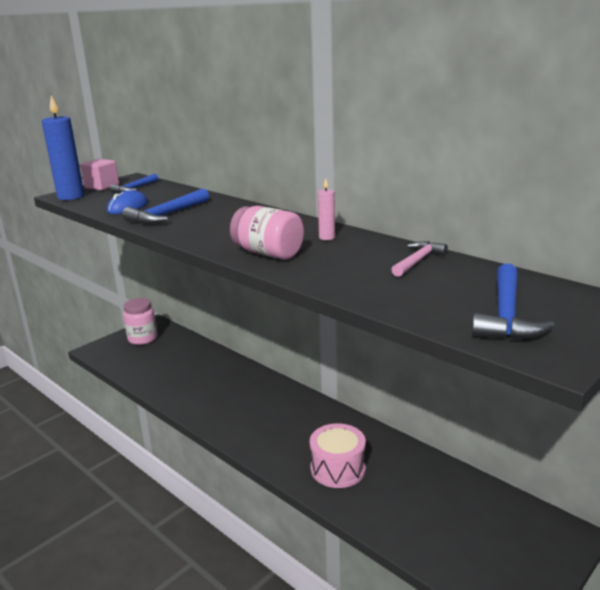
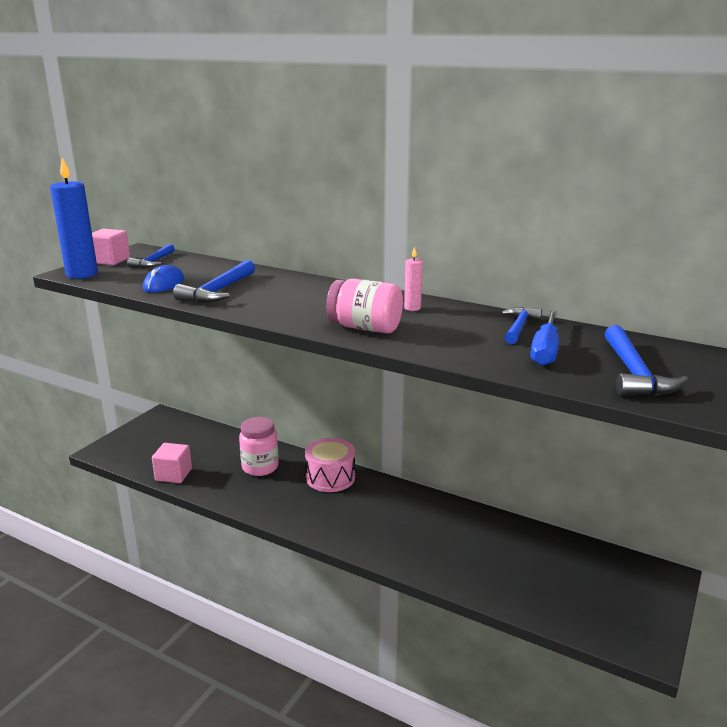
camera: 15 degrees left, 0 degrees up
pink jar [123,298,157,345] -> pink jar moved to [239,417,279,476]
pink drum [310,423,366,488] -> pink drum moved to [305,438,355,492]
pink hammer [391,241,448,277] -> blue hammer [501,307,542,344]
none -> pink cube [152,443,192,483]
none -> blue screwdriver [530,311,559,366]

